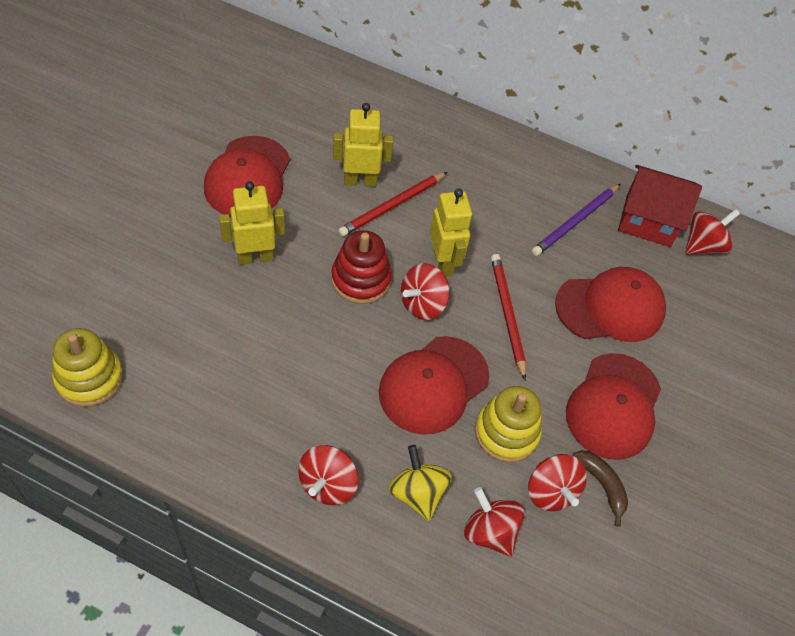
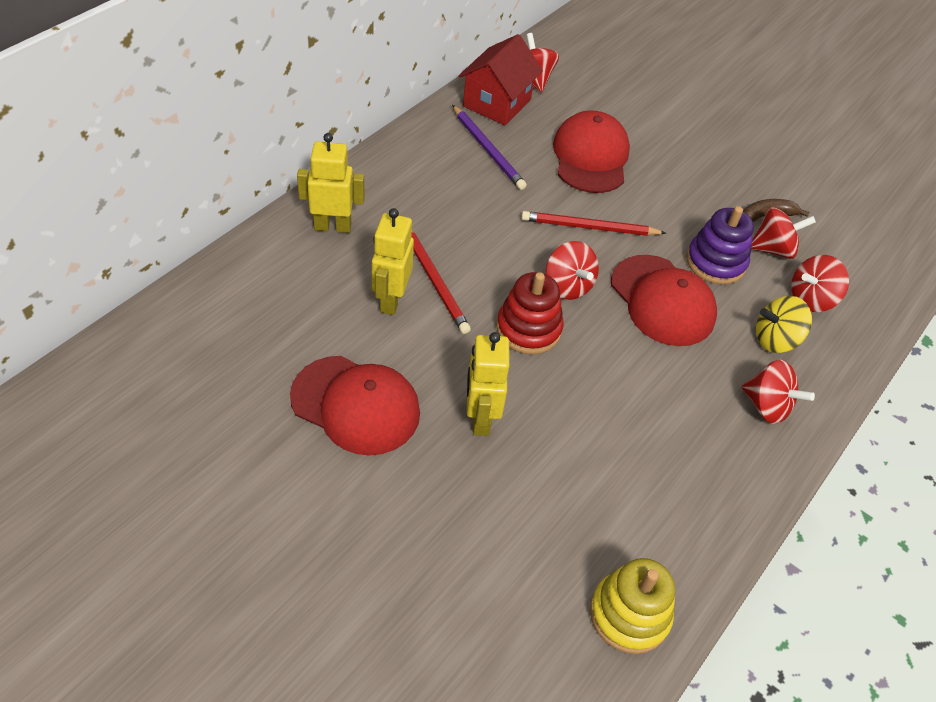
camera: 75 degrees left, 5 degrees down
yellow robot [430,188,472,276] -> yellow robot moved to [297,133,365,233]
yellow stacking toy [475,386,542,462] -> purple stacking toy [687,206,754,284]
red cap [566,353,661,460] -> none

